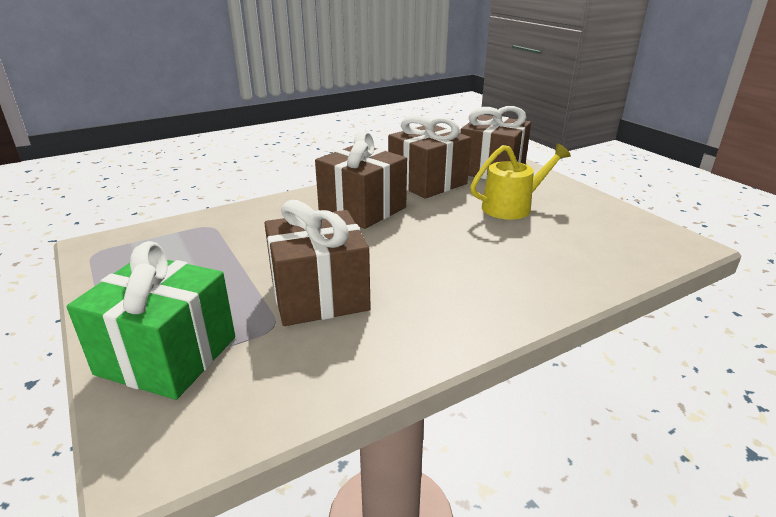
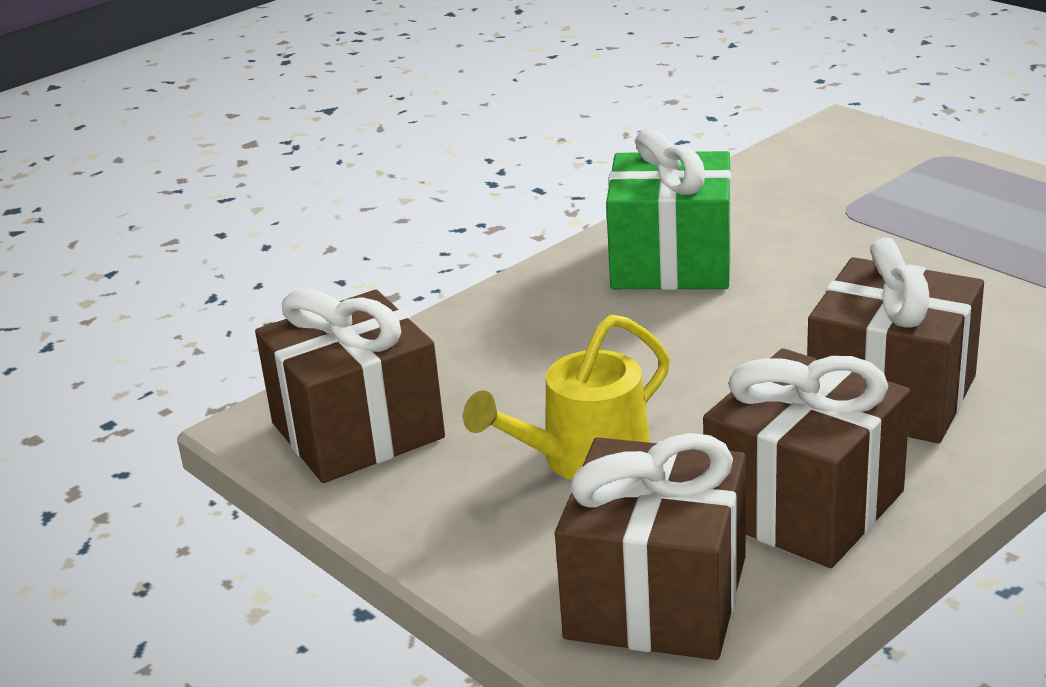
camera: 170 degrees right, 0 degrees up
green gift [67,241,235,400] -> green gift moved to [606,128,731,290]
brown gift [264,200,371,326] -> brown gift moved to [255,289,445,483]

